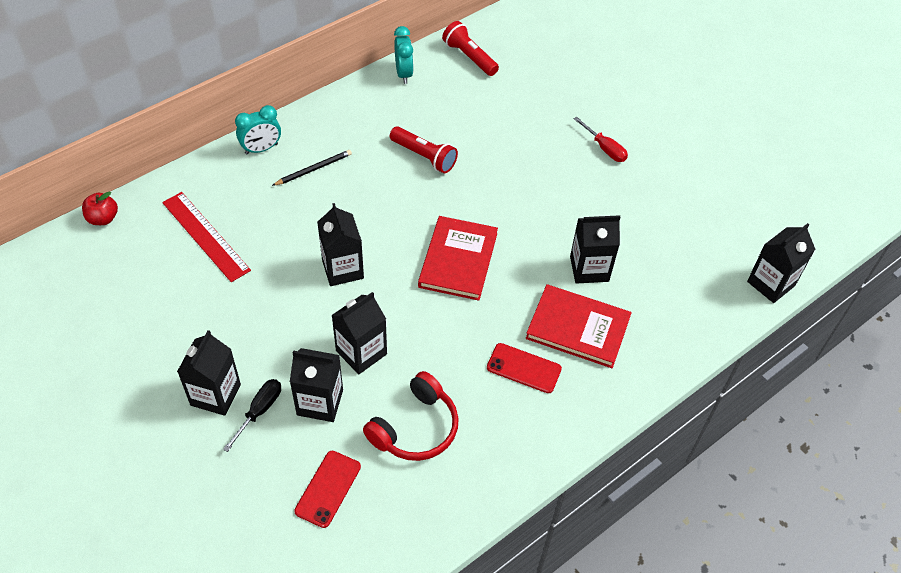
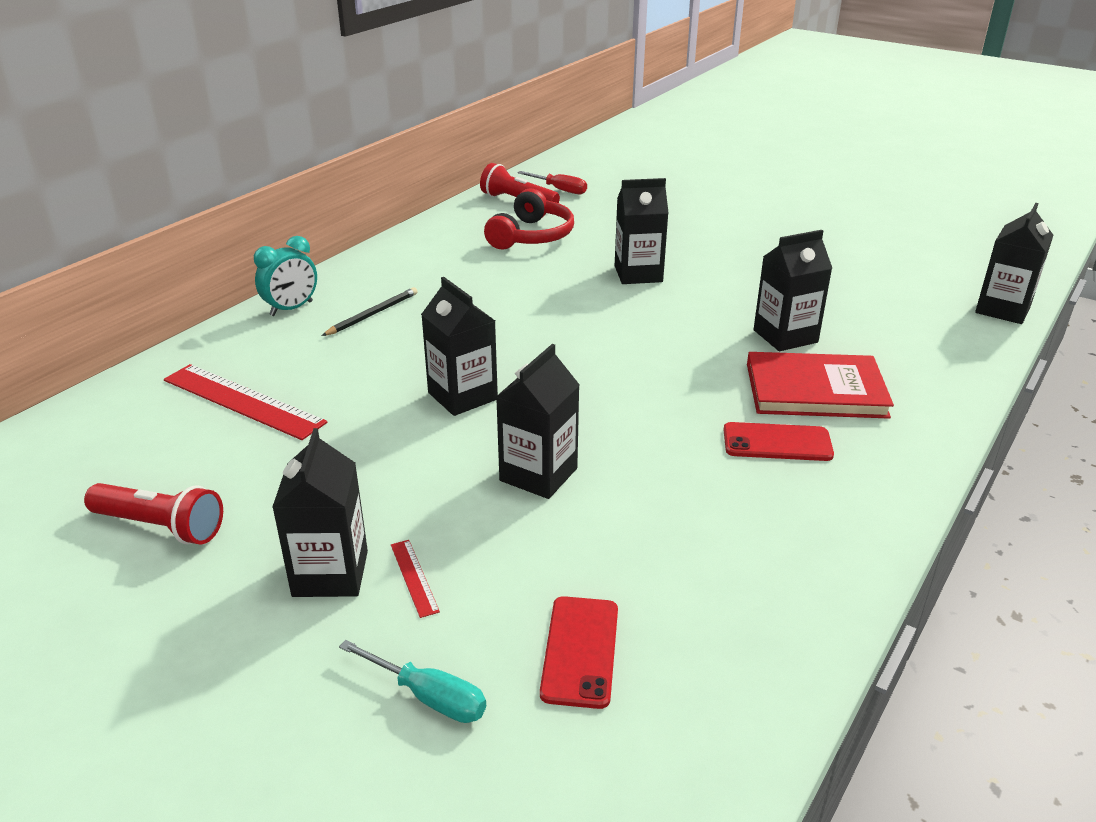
camera: 15 degrees left, 20 degrees down
red apple [82,192,118,225] -> none
black screwdriver [223,379,281,452] -> red ruler [391,540,440,618]
black carton [290,348,343,422] -> black carton moved to [615,178,669,284]
red headphones [363,371,459,461] -> red headphones moved to [484,189,574,249]
red flashlight [390,126,458,173] -> red flashlight moved to [84,483,223,545]
turquoise clock [394,26,414,84] -> none
red book [418,216,498,301] -> none
red screwdriver [574,117,628,162] -> red screwdriver moved to [517,171,587,194]
none -> turquoise screwdriver [339,640,486,723]

